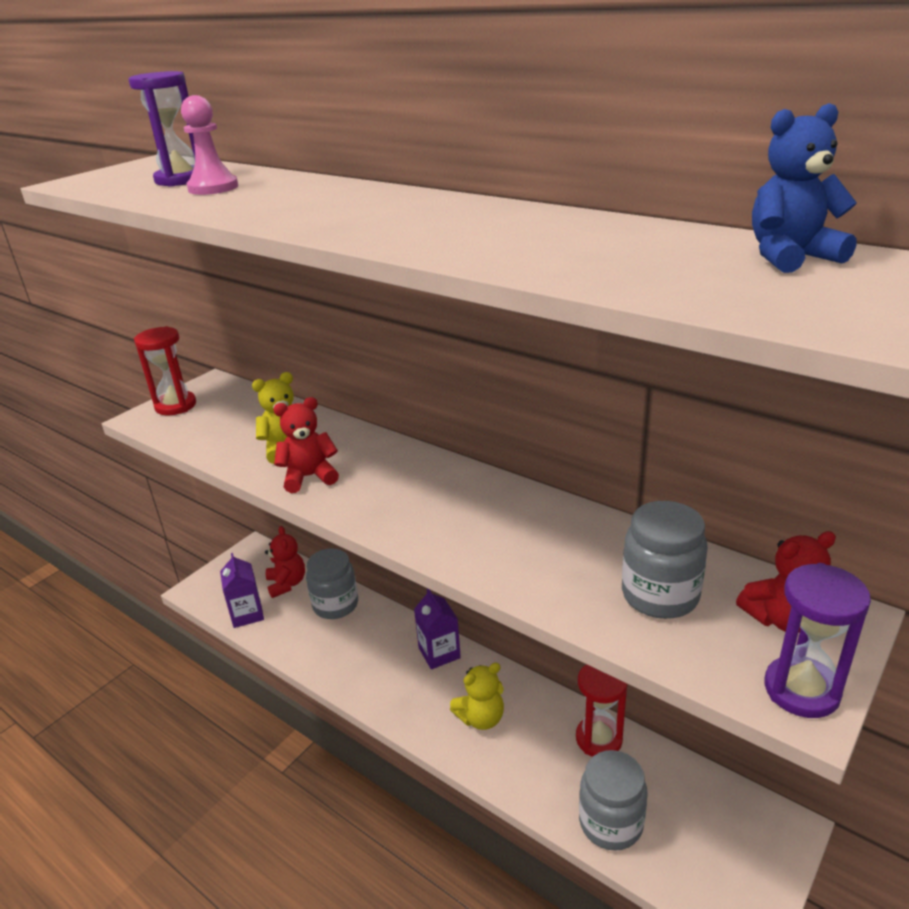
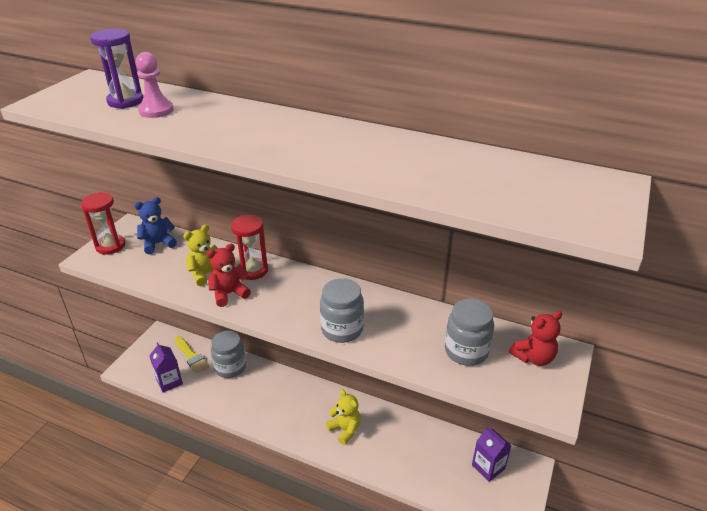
camera: 15 degrees left, 5 degrees up
red teddy bear [265,526,305,598] -> yellow brush [175,336,210,374]
purple carton [414,588,461,669] -> purple carton moved to [472,426,512,482]
yellow teddy bear [450,663,504,730] -> yellow teddy bear turned 90 degrees counterclockwise [326,389,361,445]
red hourglass [576,664,627,757] -> red hourglass moved to [231,215,268,280]
grey jar [579,750,648,851] -> grey jar moved to [320,278,364,343]
blue teddy bear [752,103,857,273] -> blue teddy bear moved to [134,197,177,254]
purple hourglass [764,563,871,718] -> none

